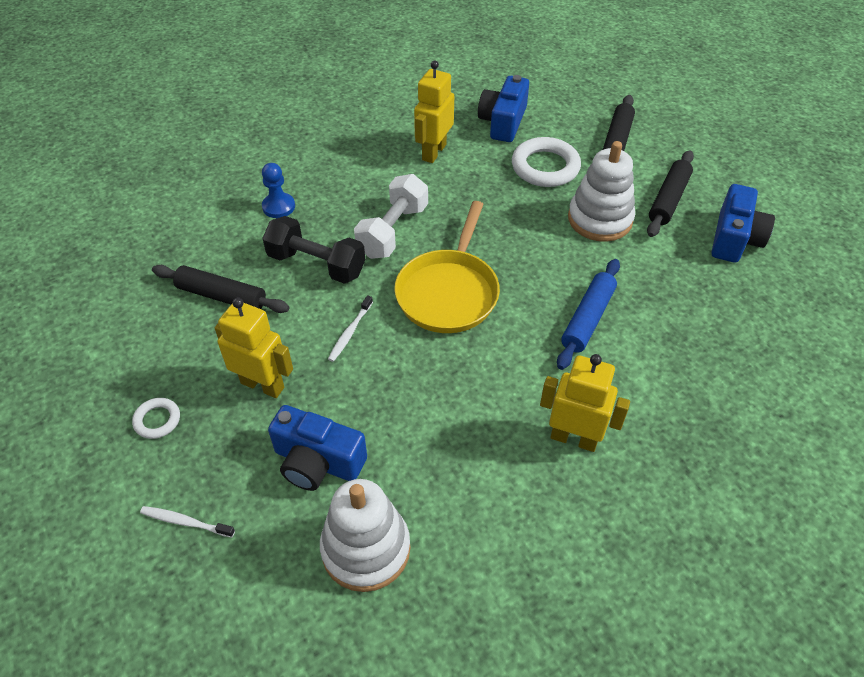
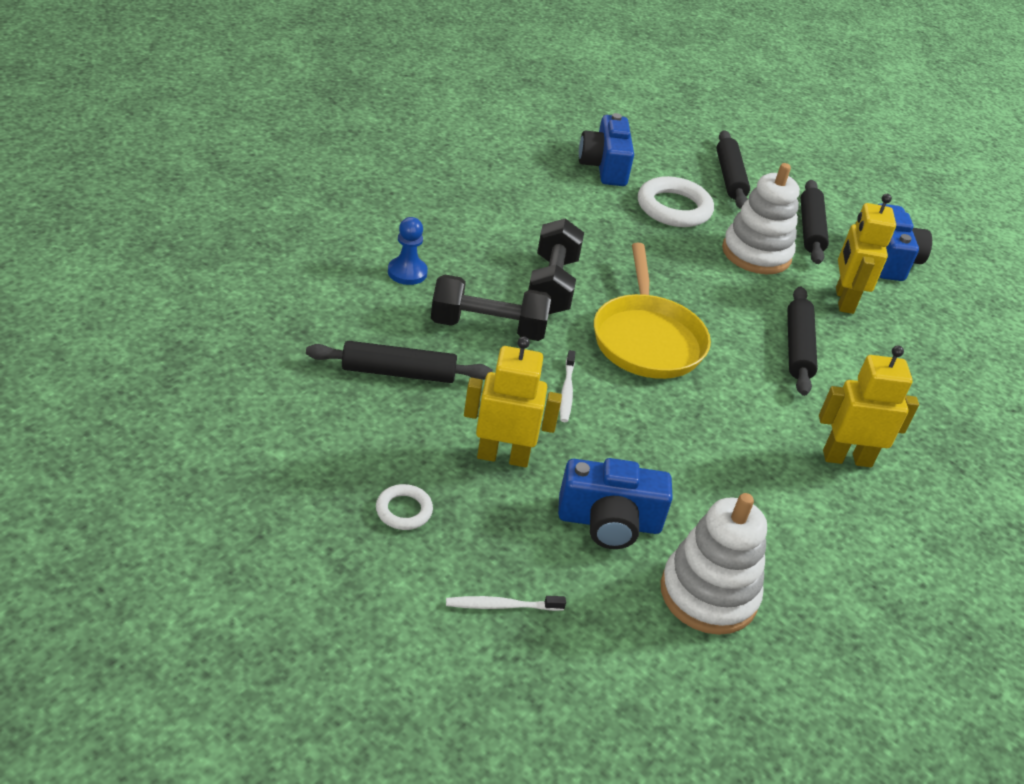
camera: 25 degrees left, 10 degrees down
white dumbbell [354,174,428,259] -> black dumbbell [528,218,584,314]
yellow robot [414,60,454,163] -> yellow robot moved to [836,194,896,314]
blue rolling pin [557,259,620,370] -> black rolling pin [787,287,818,396]

